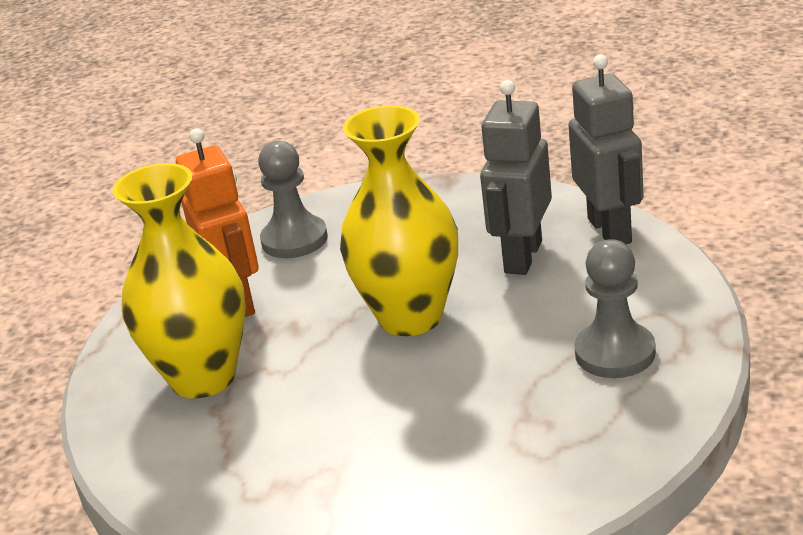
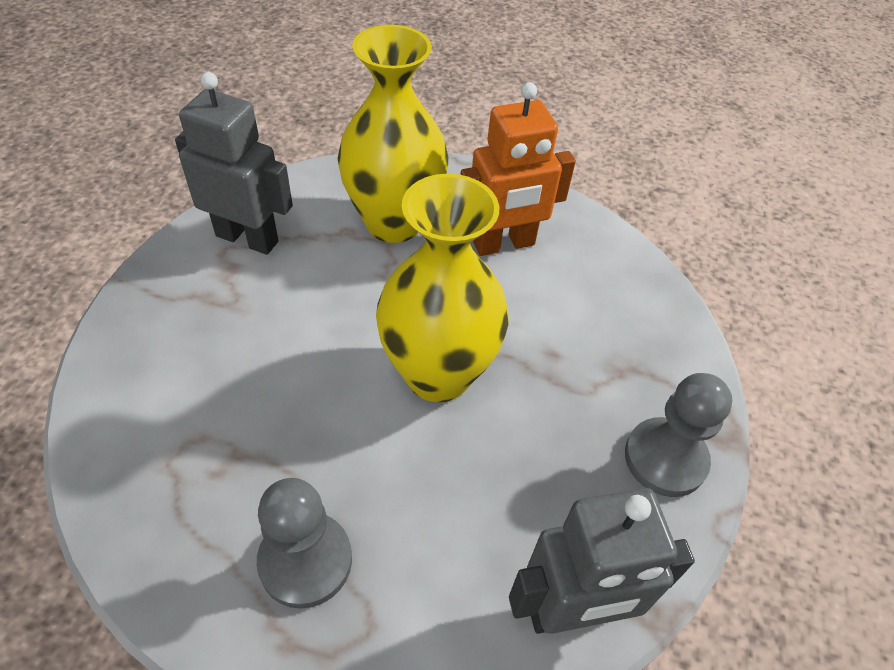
camera: 85 degrees right, 20 degrees up
grey pawn [258,141,328,258] -> grey pawn moved to [625,373,732,497]
grey robot [480,80,552,275] -> grey robot moved to [175,72,293,255]

